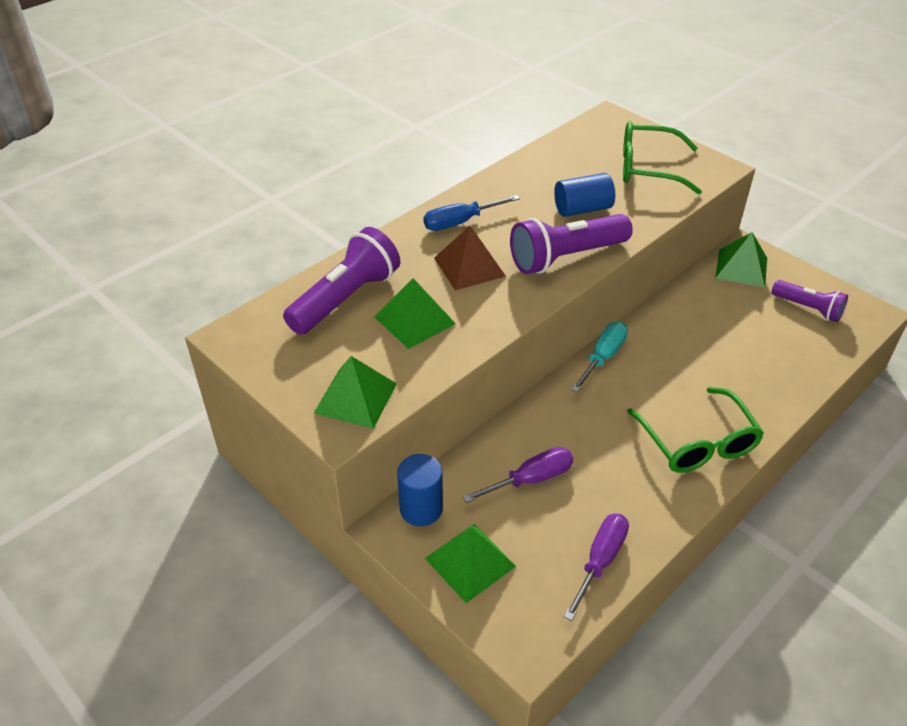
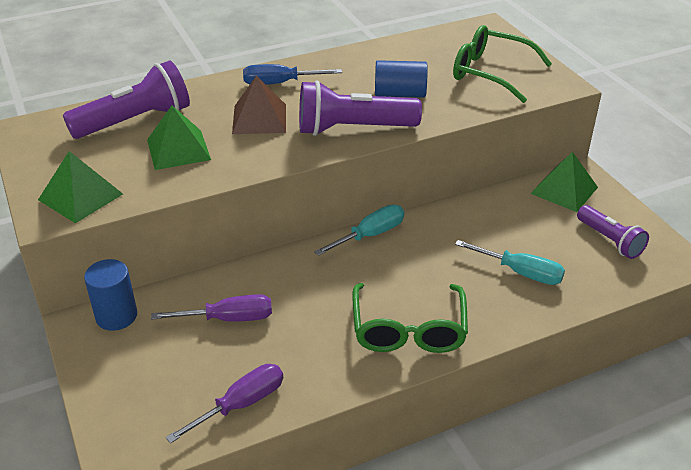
camera: 20 degrees right, 5 degrees down
green pyramid [425,524,516,603] -> none
none -> turquoise screwdriver [455,240,565,285]

